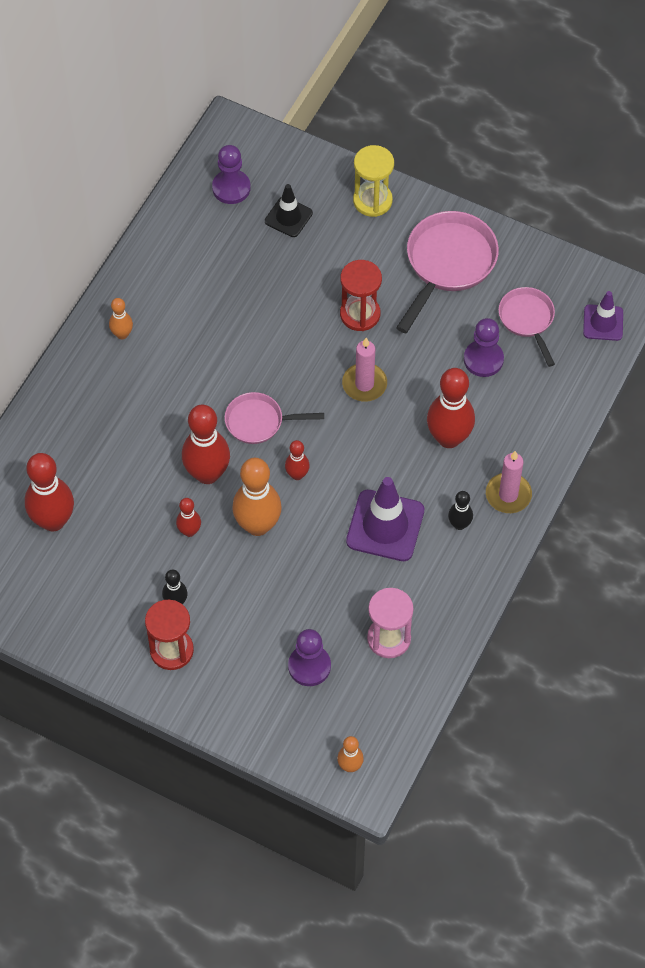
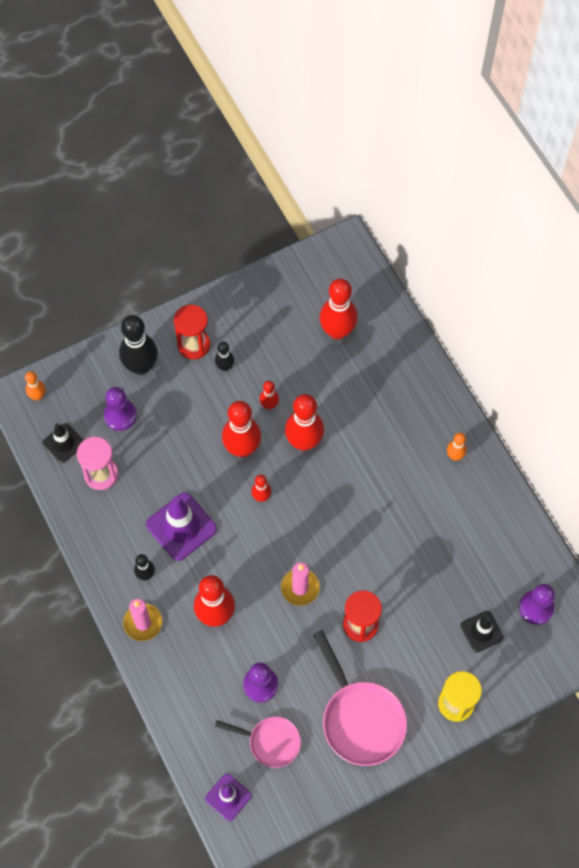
camera: 125 degrees right, 5 degrees up
pink pan [225,392,324,444] -> none
orange bowling pin [232,458,282,536] -> red bowling pin [222,401,261,457]
none -> black traffic cone [43,423,84,463]
none -> black bowling pin [119,315,158,375]

